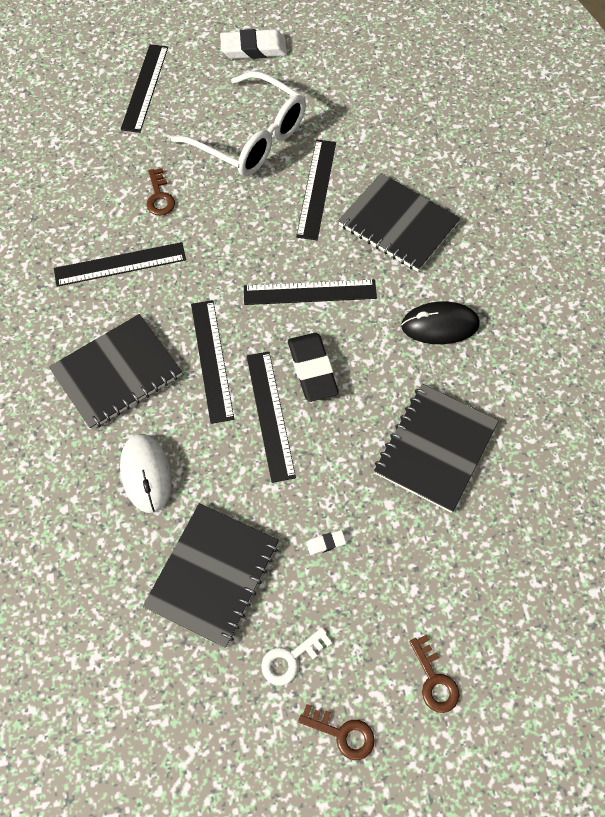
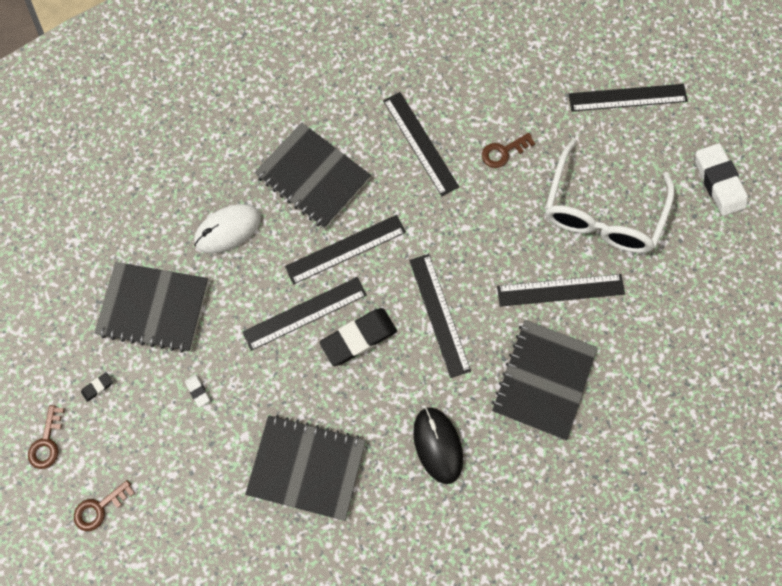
camera: 75 degrees right, 10 degrees up
white key [261,627,332,685] -> black eraser [81,372,113,402]

